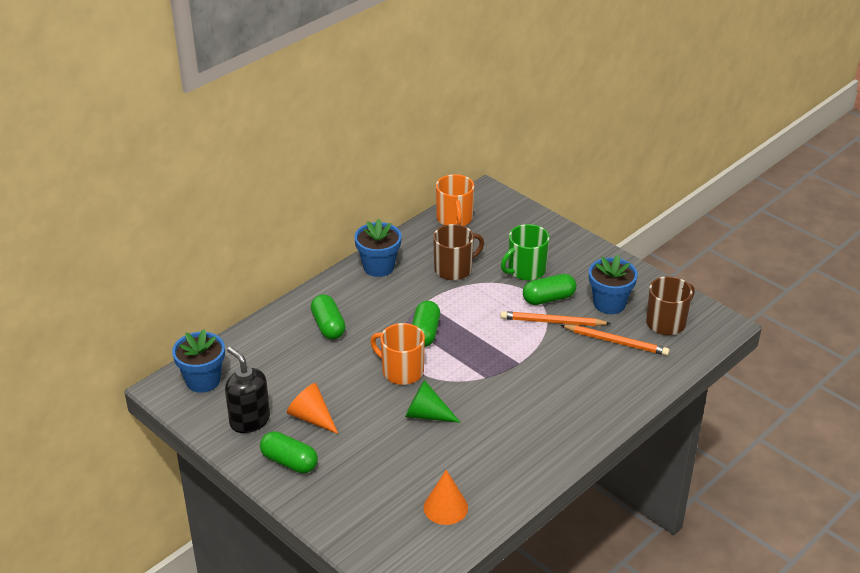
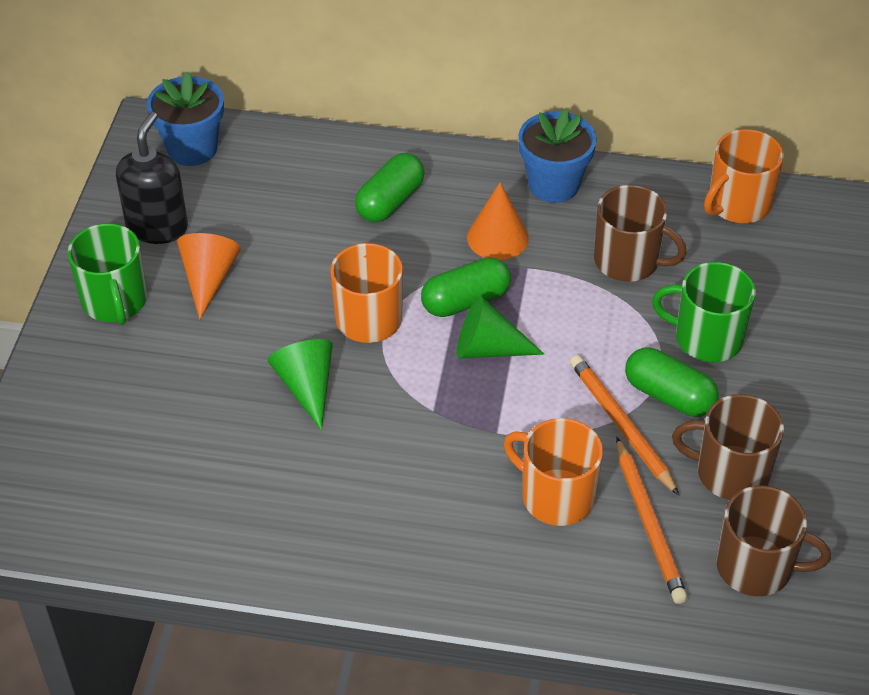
camera: 55 degrees right, 10 degrees up
green capsule [260,431,318,473] -> green mug [68,223,147,325]
orange cone [424,470,468,525] -> orange cone moved to [467,182,529,260]
blue flower pot [589,255,638,314] -> brown mug [672,394,784,500]
none -> green cone [457,296,544,358]
none -> orange mug [504,418,603,526]

